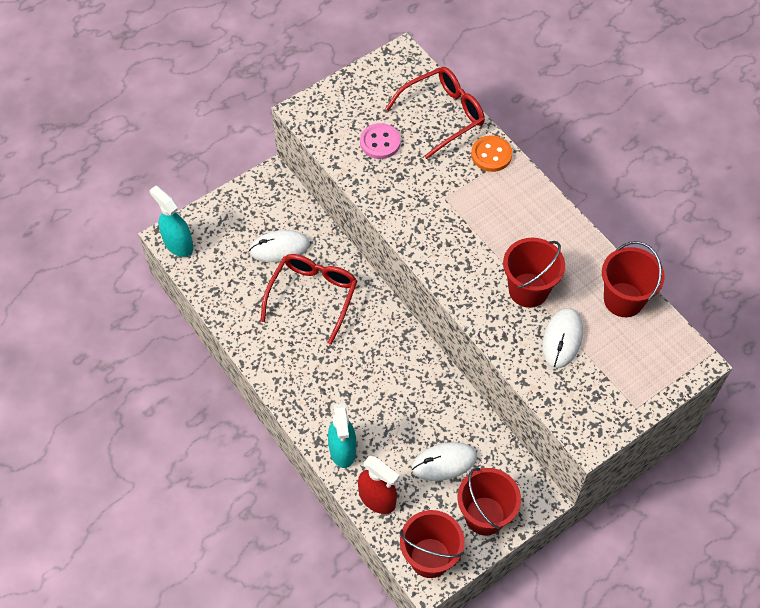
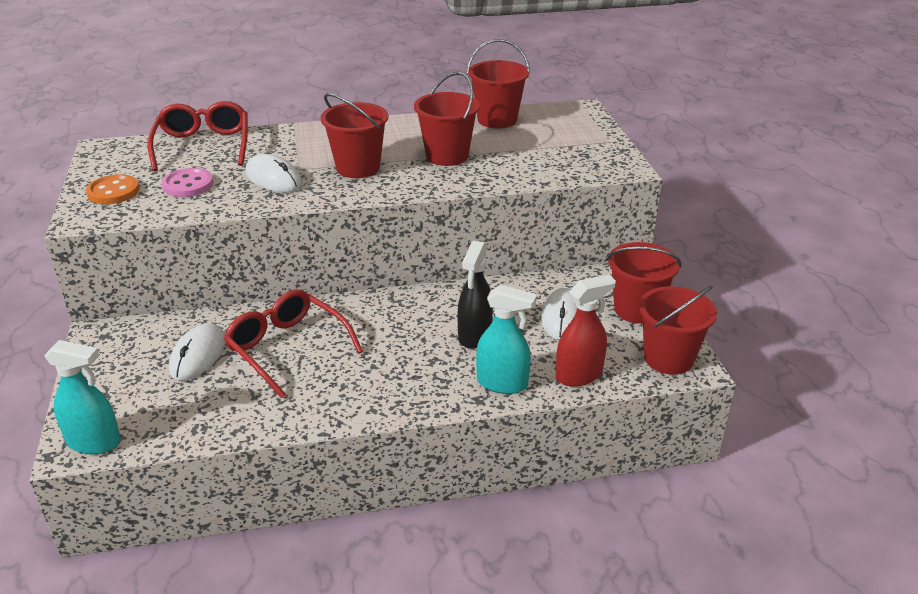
camera: 65 degrees left, 25 degrees down
turquoise spray bottle [149,186,193,257] -> turquoise spray bottle turned 150 degrees counterclockwise [44,340,121,454]
orange button [471,135,512,172] -> orange button moved to [86,174,140,204]
white mouse [542,308,583,368] -> white mouse moved to [246,154,302,193]
none -> red bucket [321,93,388,178]
none -> black spray bottle [457,241,493,349]

